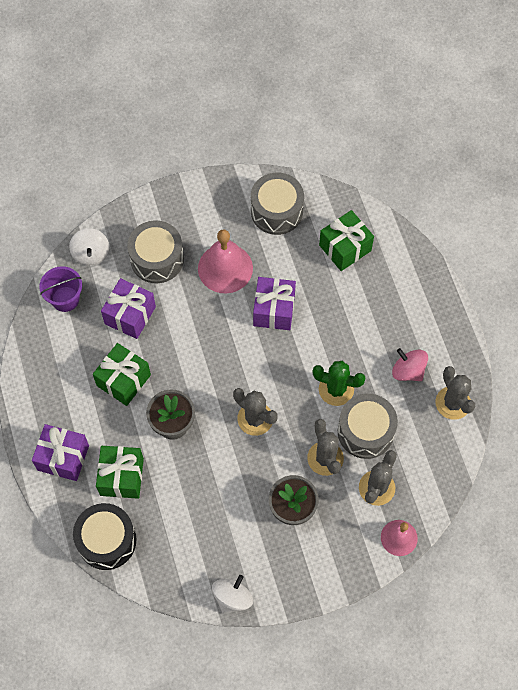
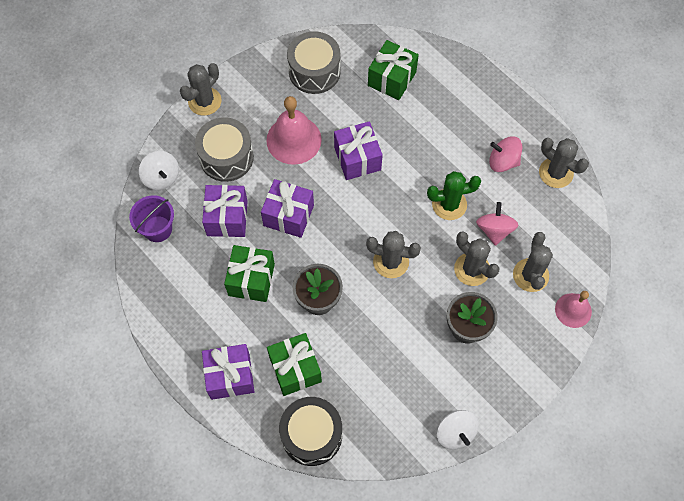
camera: 25 degrees left, 0 degrees up
white spinning top [212,575,253,614] -> white spinning top turned 150 degrees clockwise [437,410,479,450]
grey drum [338,393,398,459] -> pink spinning top [476,202,519,246]
none -> grey cactus [180,63,222,116]
none -> purple gift [261,179,314,238]

